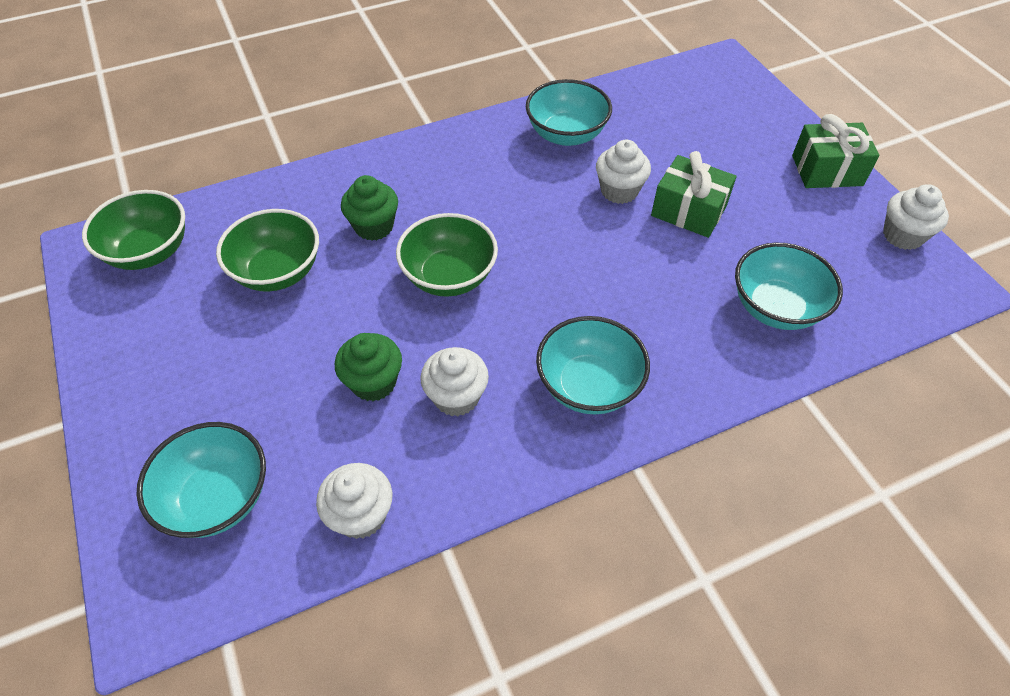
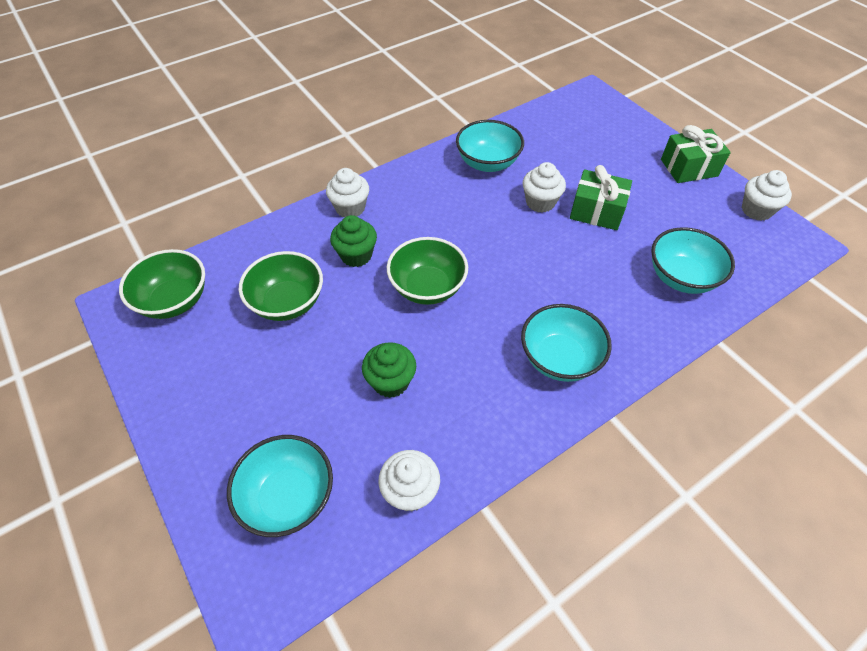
camera: 10 degrees left, 0 degrees up
white cupcake [420,347,489,417] -> white cupcake moved to [326,168,369,217]

